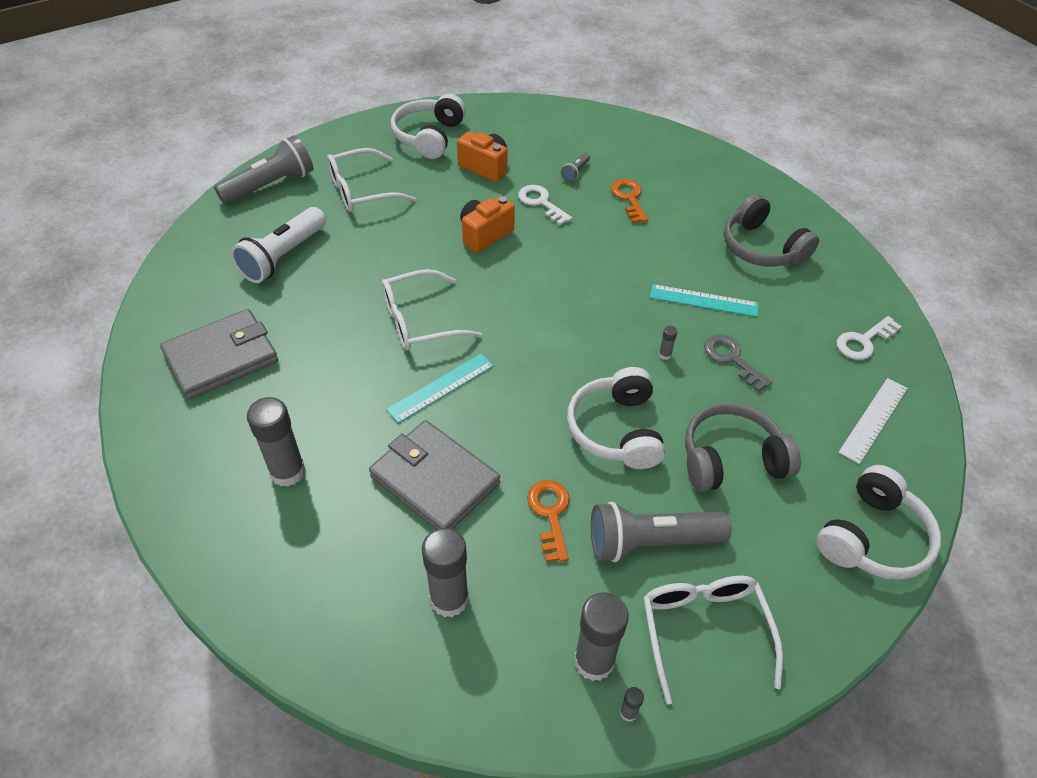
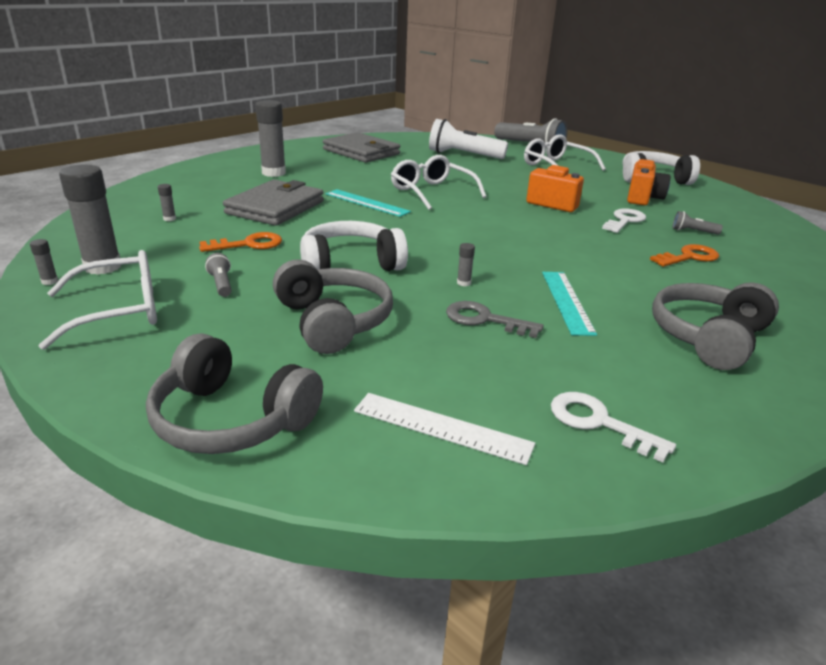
camera: 75 degrees right, 20 degrees down
grey glue stick [422,528,469,617] -> grey glue stick [158,184,176,221], size x0.41
grey flashlight [591,502,732,562] -> grey flashlight [205,253,232,297], size x0.44
grey key [704,335,772,392] -> grey key turned 105 degrees counterclockwise [446,301,543,338]
white headphones [817,465,941,580] -> grey headphones [146,333,323,454]

